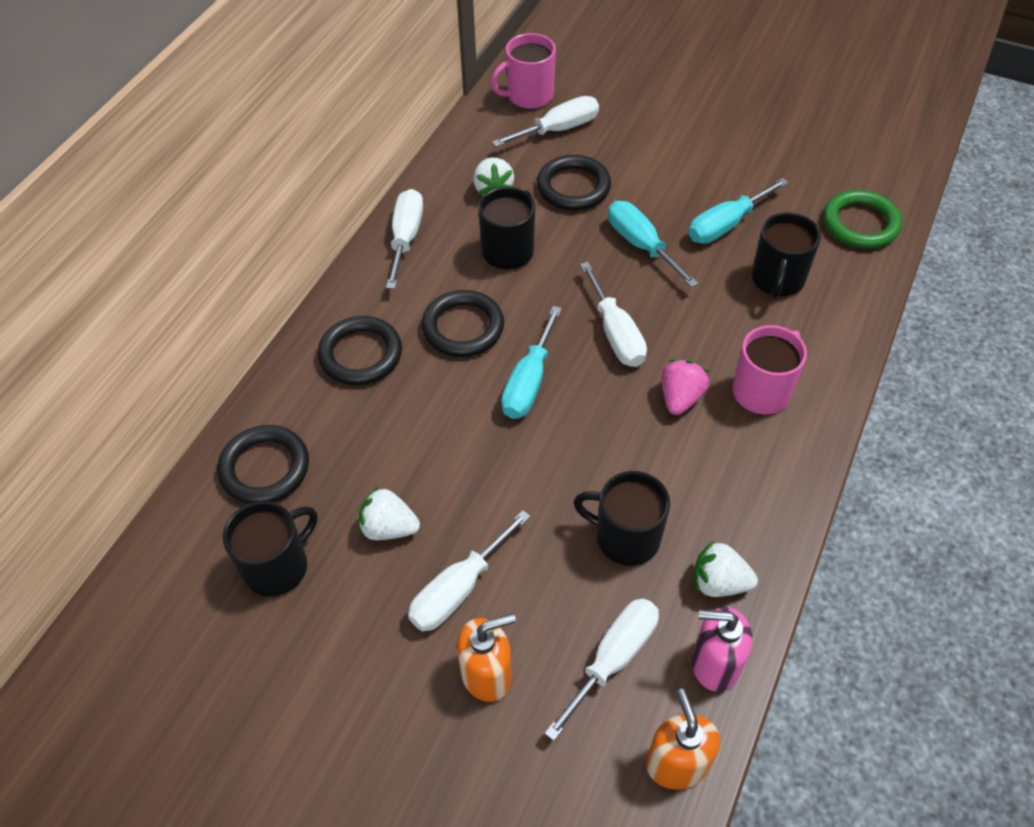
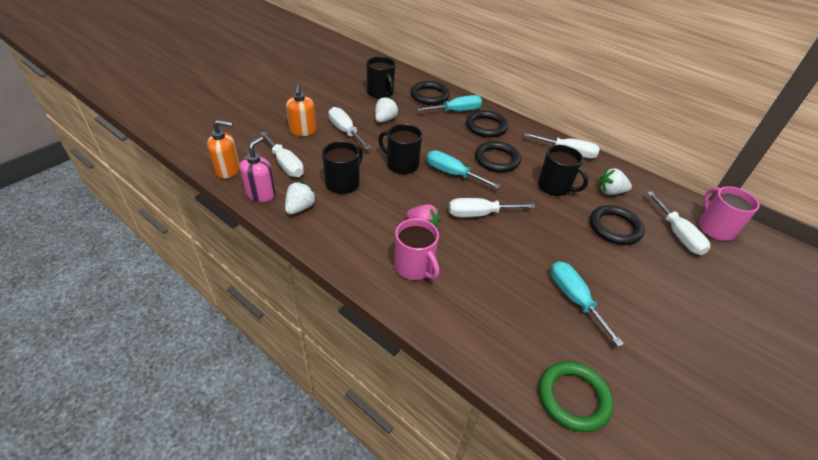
camera: 100 degrees right, 10 degrees down
turquoise screwdriver [608,201,698,288] -> turquoise screwdriver moved to [417,95,482,112]
black mug [752,212,821,299] -> black mug moved to [378,124,422,174]

